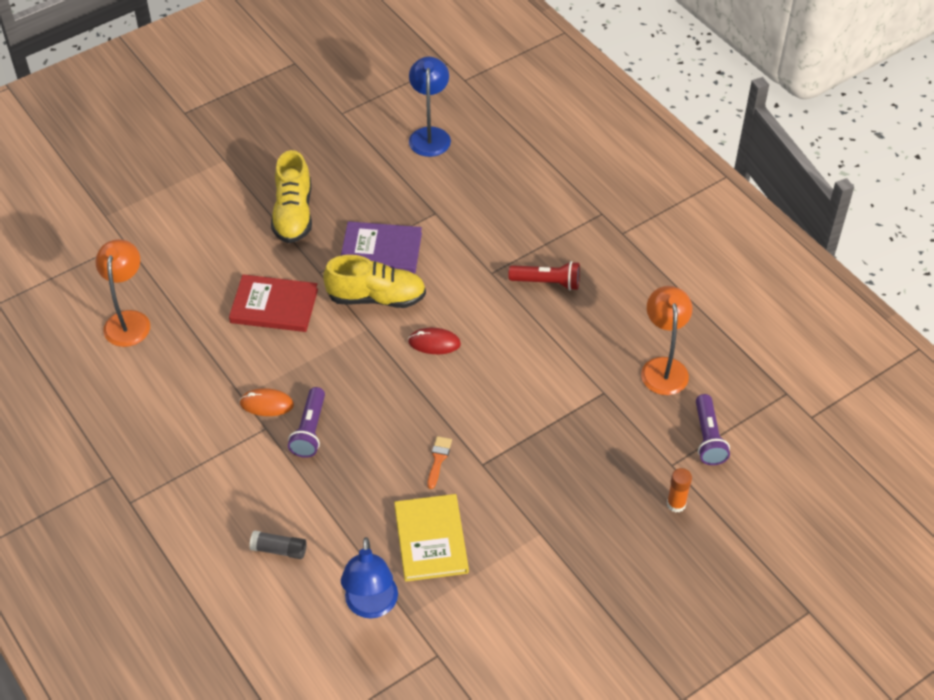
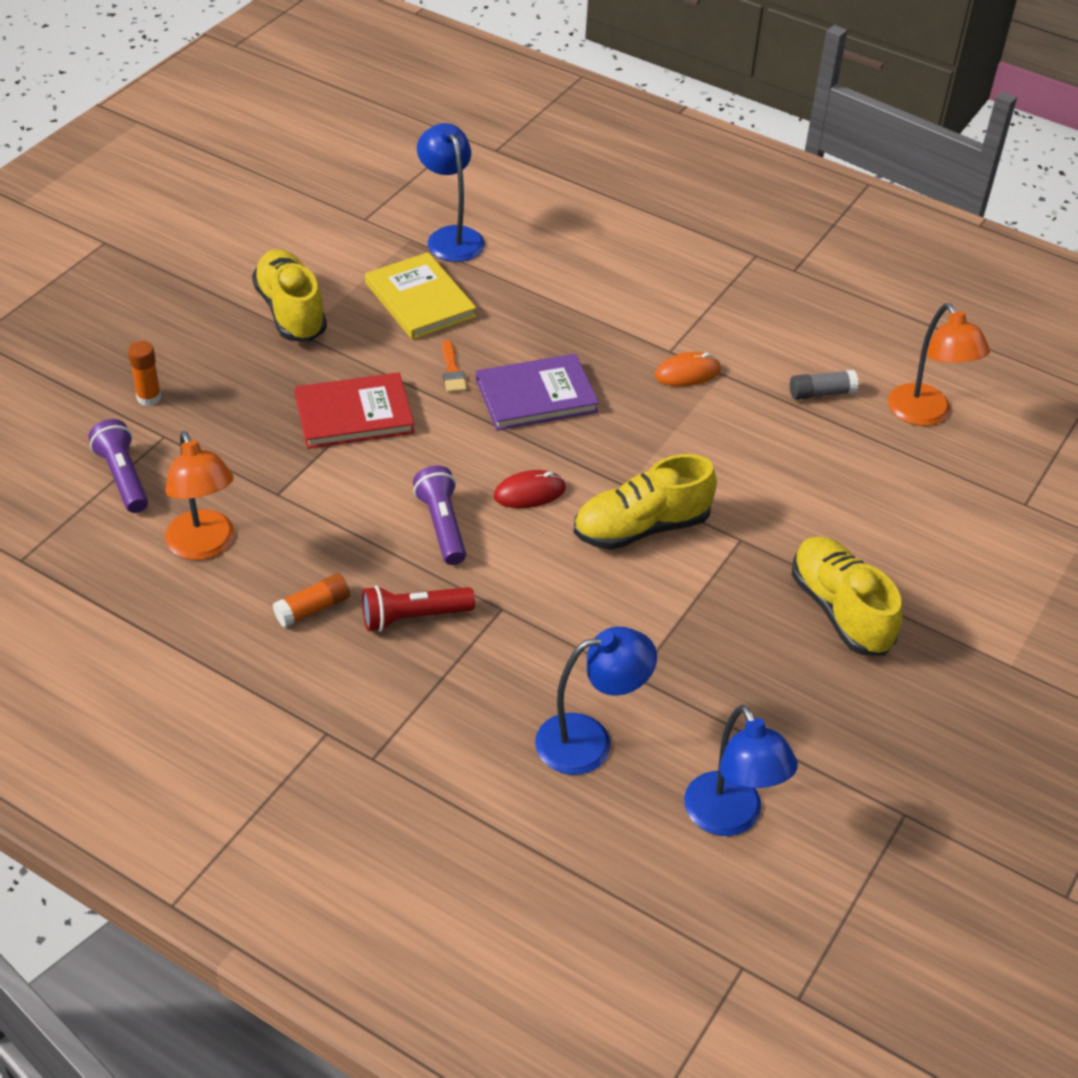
camera: 155 degrees right, 5 degrees down
red book [229,275,318,332] -> red book moved to [294,372,415,449]
grey glue stick [249,530,307,559] -> grey glue stick moved to [790,370,858,400]
purple flashlight [288,387,325,458] -> purple flashlight moved to [413,466,466,565]
purple book [341,221,422,274] -> purple book moved to [476,354,599,431]
none -> yellow shoe [252,249,327,342]
none -> orange glue stick [273,574,350,628]
none -> blue lamp [535,627,657,775]

